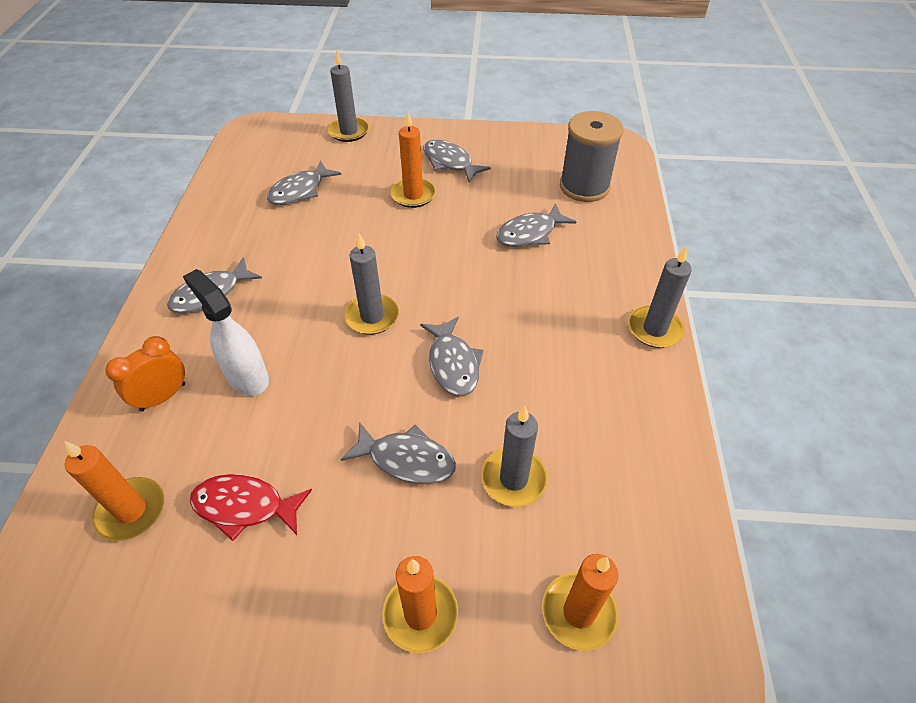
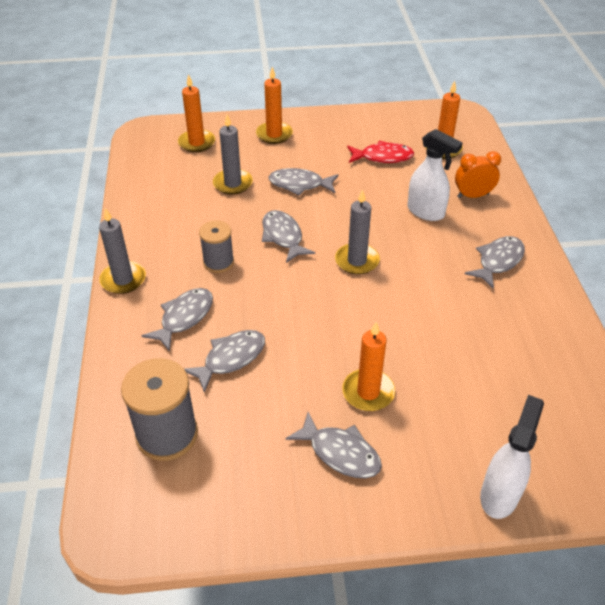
camera: 170 degrees right, 5 degrees down
orange clock [105,336,185,412] -> orange clock turned 135 degrees counterclockwise [455,151,501,198]
grey fish [267,160,341,205] -> grey fish moved to [142,288,213,351]
grey candle [328,50,369,142] -> white spray bottle [480,395,544,519]
none -> grey spool [199,221,234,273]

